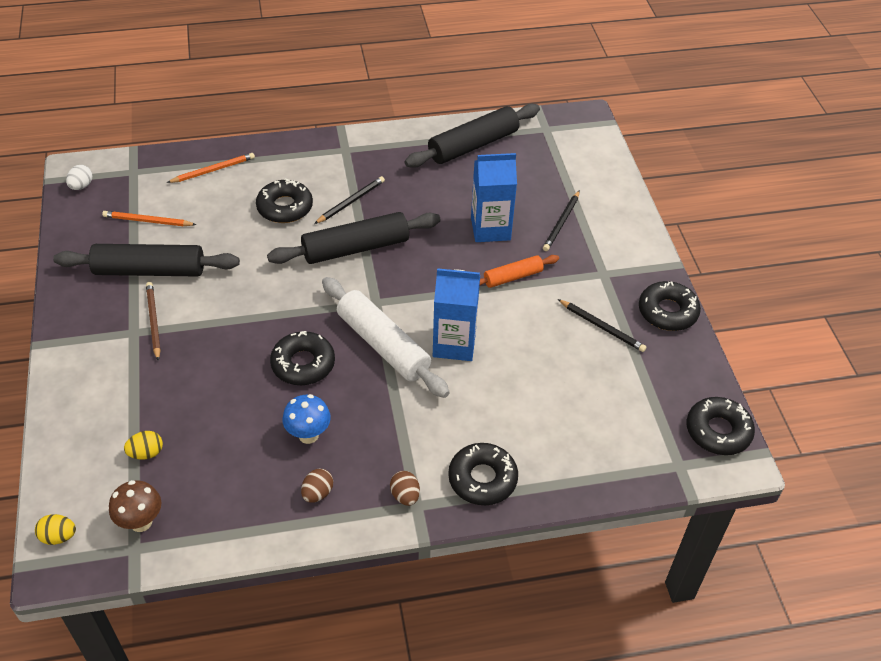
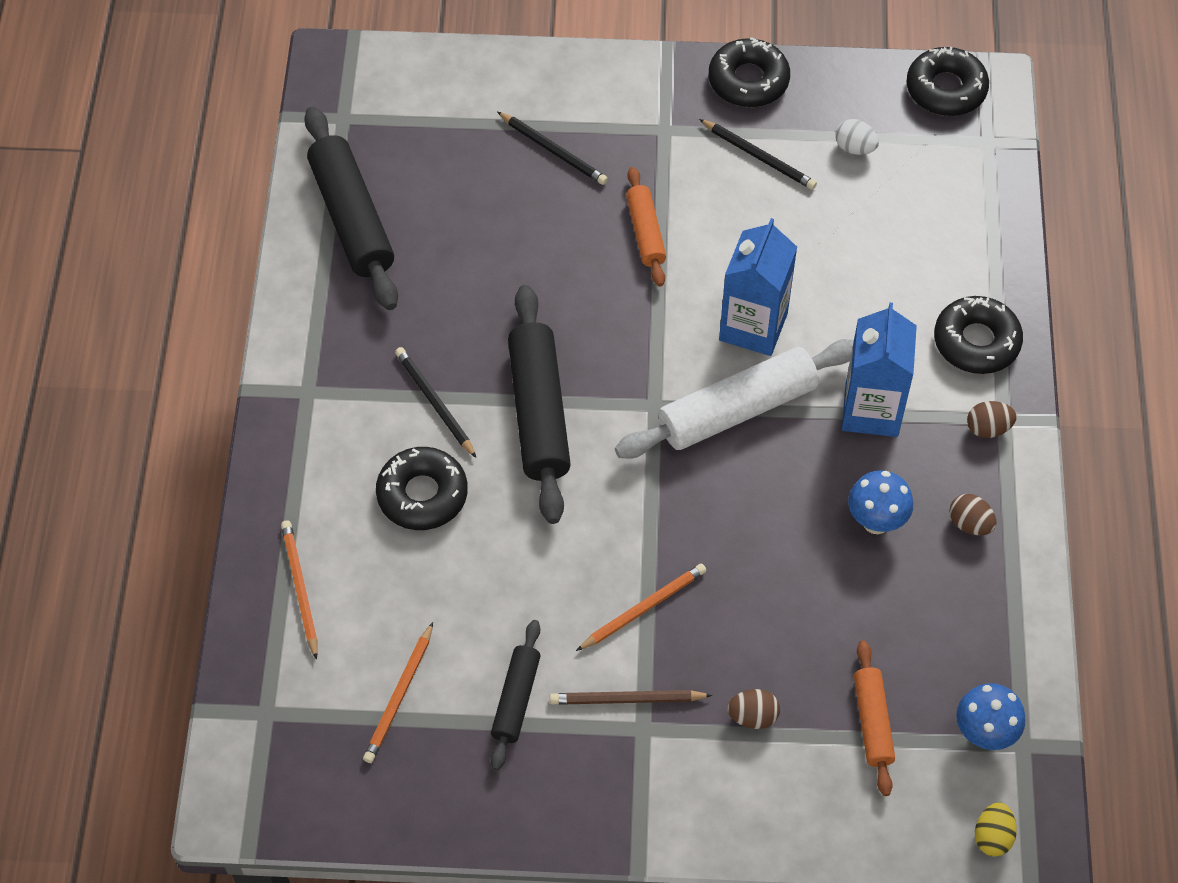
camera: 75 degrees left, 10 degrees up
black rolling pin [53,244,240,277] -> black rolling pin [491,620,540,771], size x0.56
white egg [66,165,93,190] -> white egg moved to [835,119,879,155]
brown mushroom [109,480,161,532] -> blue mushroom [956,683,1025,750]
yellow egg [124,431,163,460] -> orange rolling pin [854,640,895,796]
black donut [270,331,335,385] -> none
blue carton [471,153,517,242] -> blue carton moved to [842,303,917,437]
black pencil [558,299,646,352] -> black pencil turned 75 degrees clockwise [699,119,817,190]
none -> orange pencil [576,563,707,651]
none -> brown egg [727,689,780,729]

